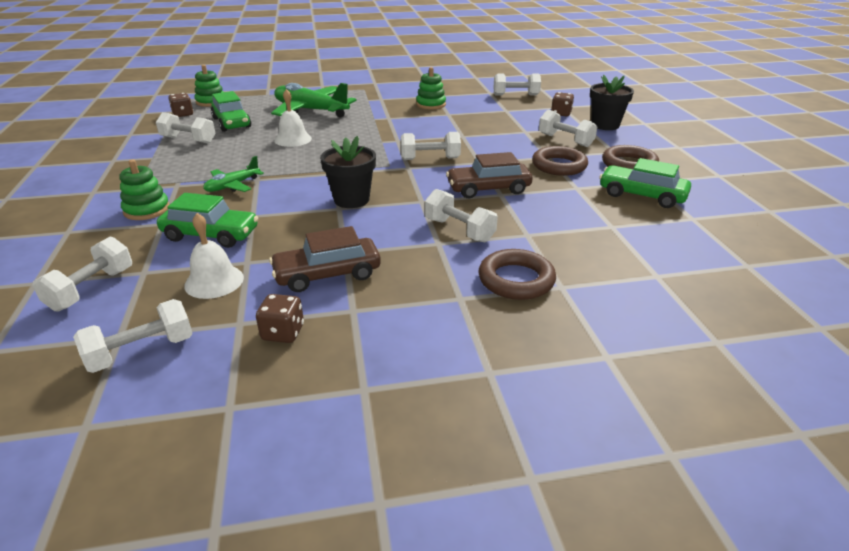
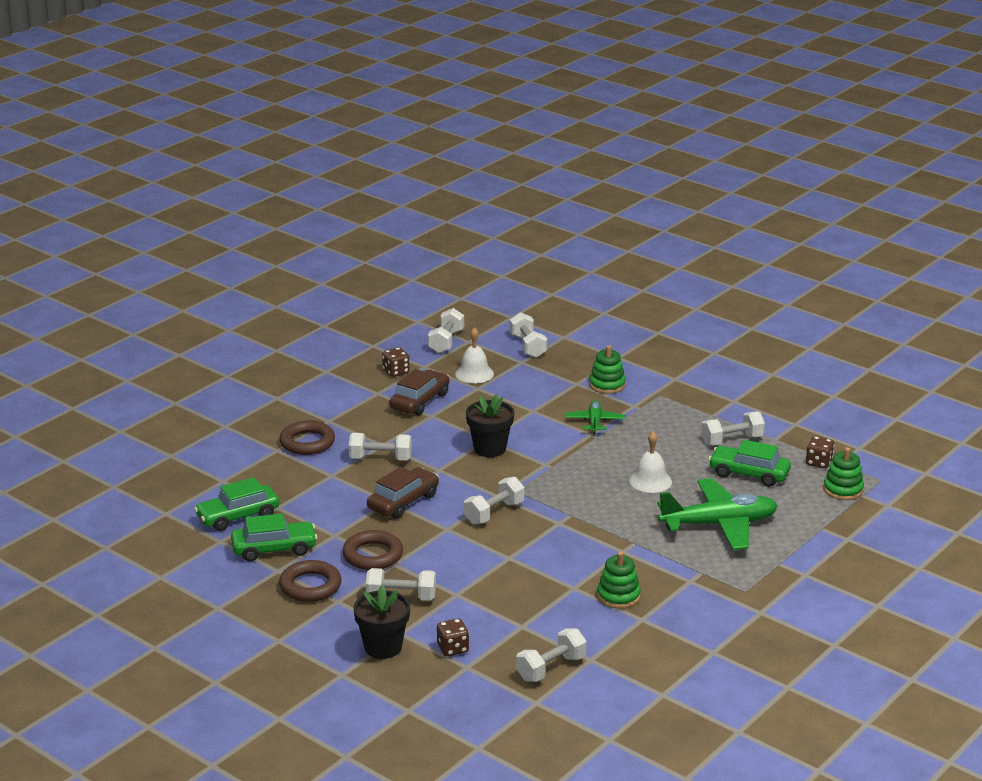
camera: 140 degrees right, 5 degrees down
green car [157,193,258,248] -> green car moved to [194,477,279,531]

